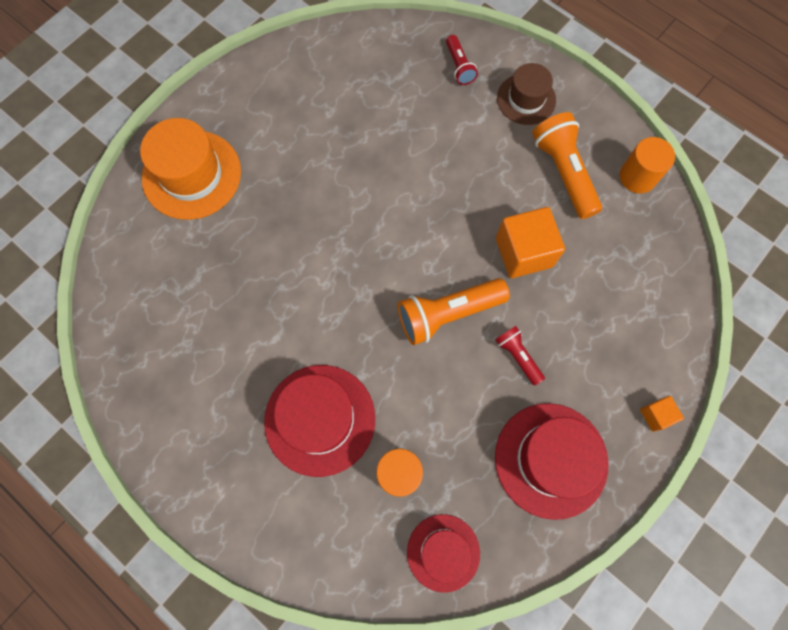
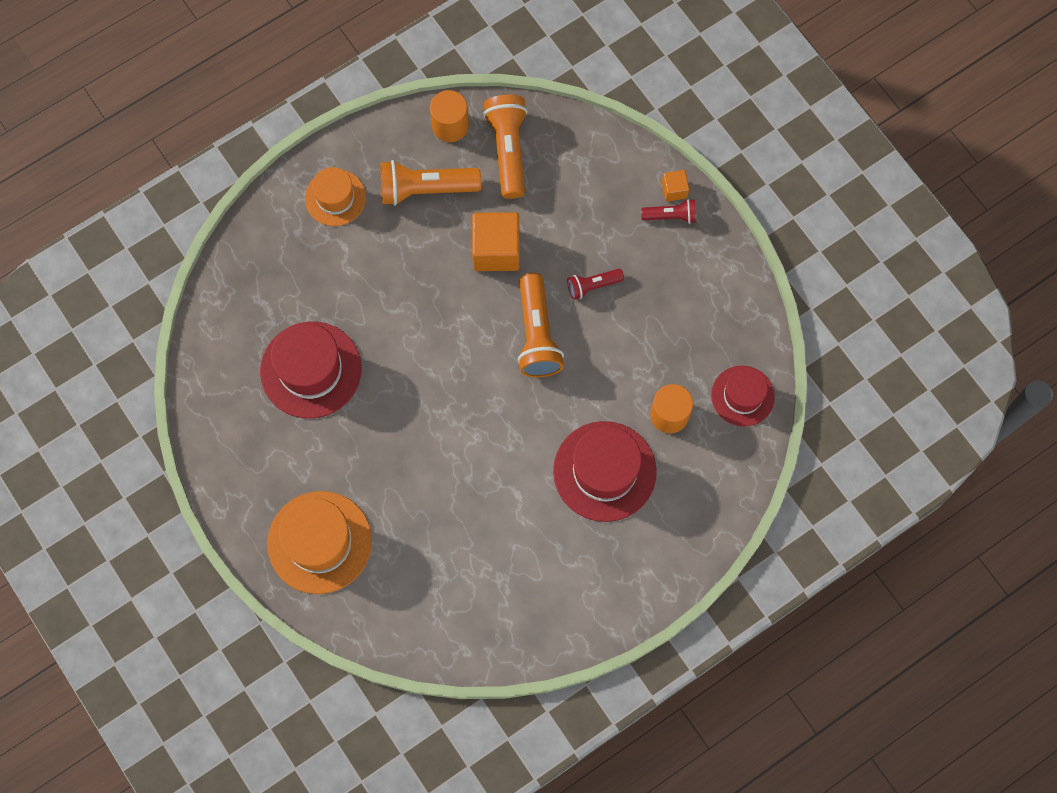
camera: 75 degrees left, 0 degrees up
red flashlight [446,35,478,85] -> red flashlight moved to [641,199,696,224]
red hat [495,403,609,520] -> red hat moved to [260,322,362,419]
brown hat [497,63,556,125] -> orange hat [305,167,366,226]
none -> orange flashlight [483,95,528,199]

